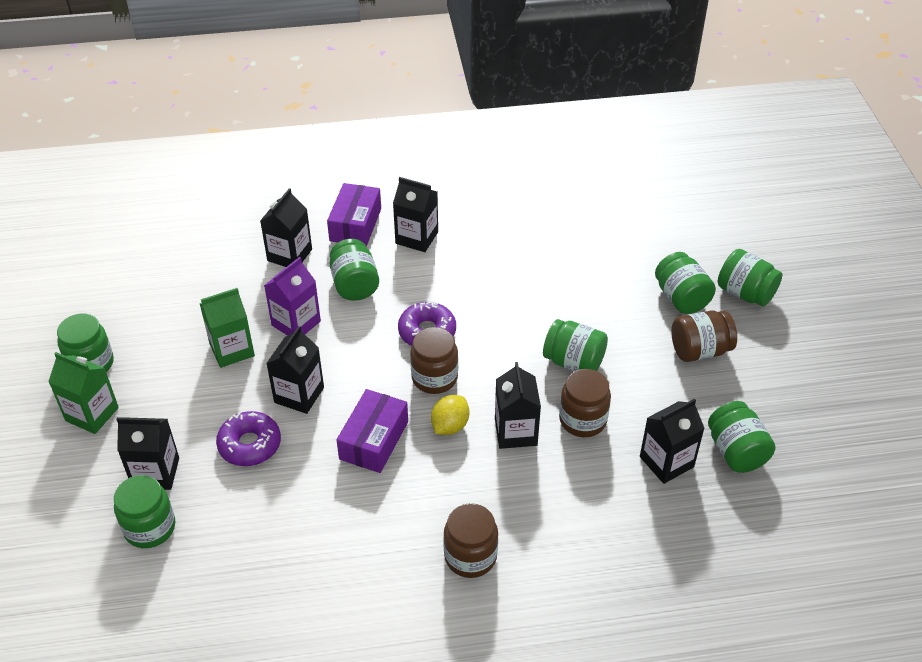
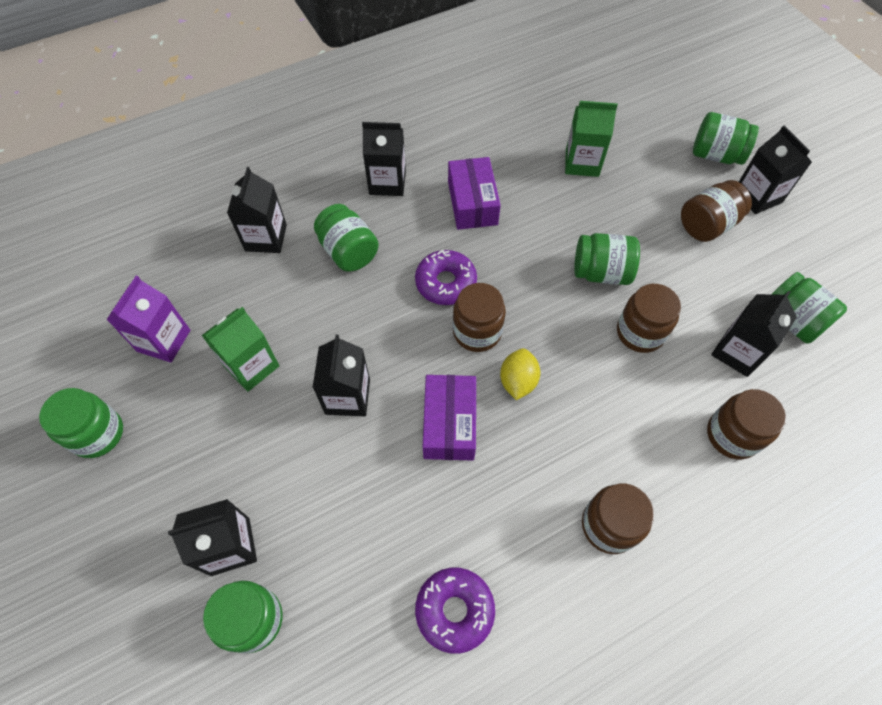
camera: 20 degrees left, 15 degrees up
green carton [48,352,119,434] -> green carton moved to [565,101,618,177]
purple donut [216,411,281,466] -> purple donut moved to [415,568,495,654]
purple carton [264,257,321,336] -> purple carton moved to [106,276,190,362]
purple box [327,183,381,246] -> purple box moved to [448,157,501,230]
black carton [495,362,541,449] -> black carton moved to [739,125,812,214]
green jar [655,252,716,314] -> none
none -> brown jar [707,389,786,459]

